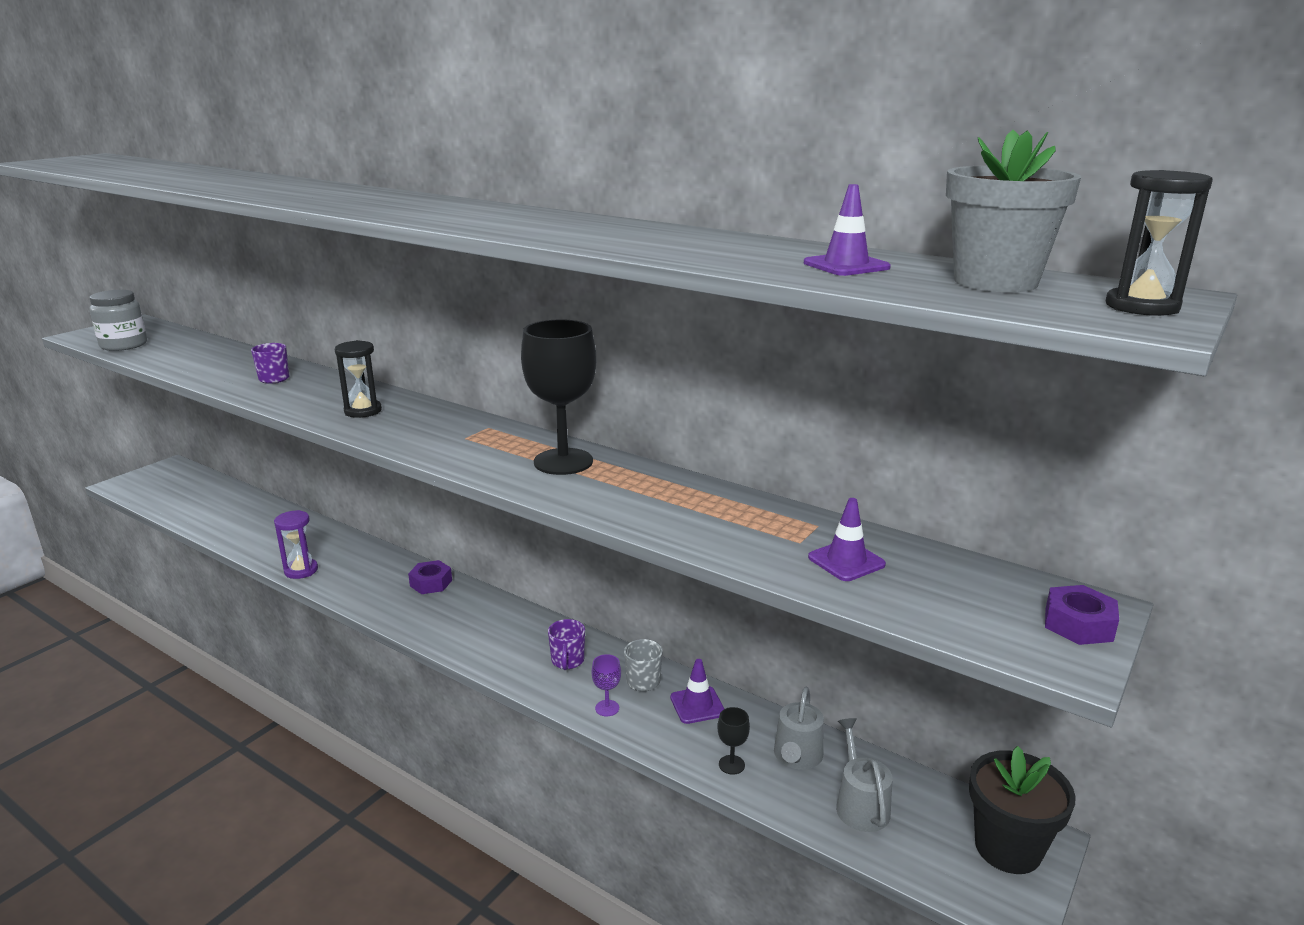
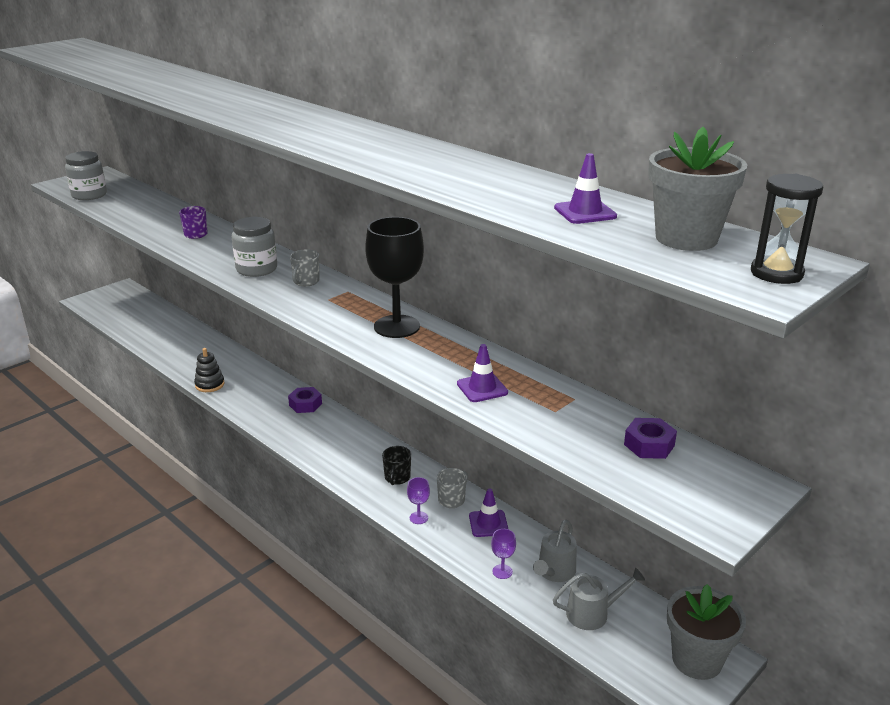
camera: 10 degrees right, 5 degrees up
purple hourglass [274,510,318,579] -> black stacking toy [194,348,225,392]
black hourglass [335,340,382,418] -> grey jar [232,217,277,277]
purple mug [548,619,585,670] -> black mug [382,446,411,485]
black goblet [717,707,750,774] -> purple goblet [491,529,516,579]
purple traffic cone [808,498,886,581] -> purple traffic cone moved to [457,344,508,402]
grey watering can [836,718,892,832] -> grey watering can turned 75 degrees clockwise [553,568,645,630]
black flower pot [969,746,1076,874] -> grey flower pot [667,584,746,680]
purple nut [1045,585,1119,645] -> purple nut moved to [624,418,677,459]
none -> grey mug [290,249,320,286]

